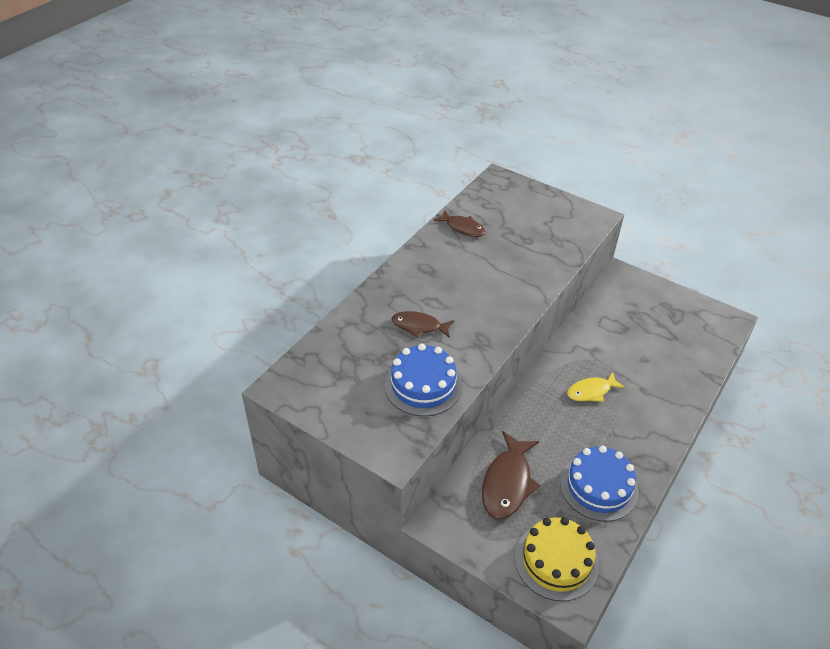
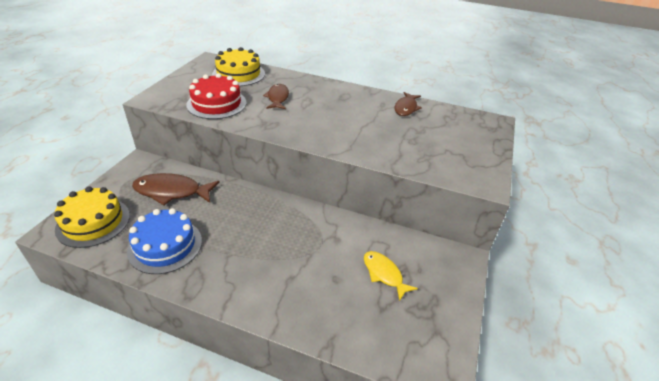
camera: 75 degrees right, 5 degrees down
blue cake [384,344,462,416] -> red cake [186,73,247,119]
yellow fish [567,372,625,402] -> yellow fish moved to [364,251,418,301]
none -> yellow cake [212,47,265,86]

